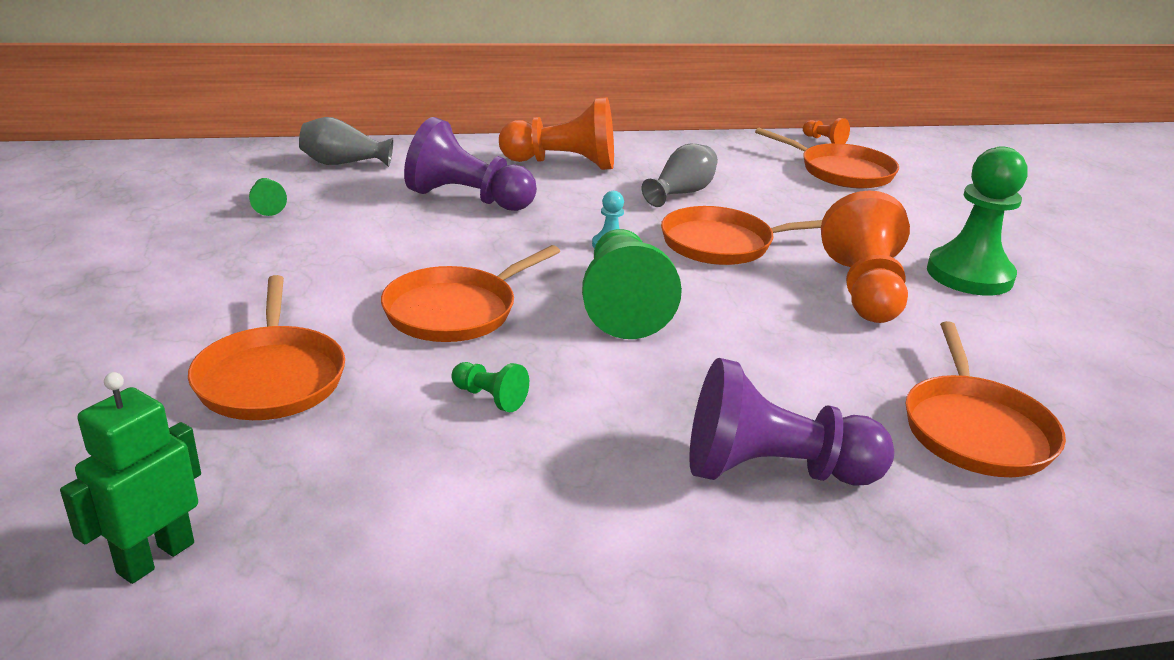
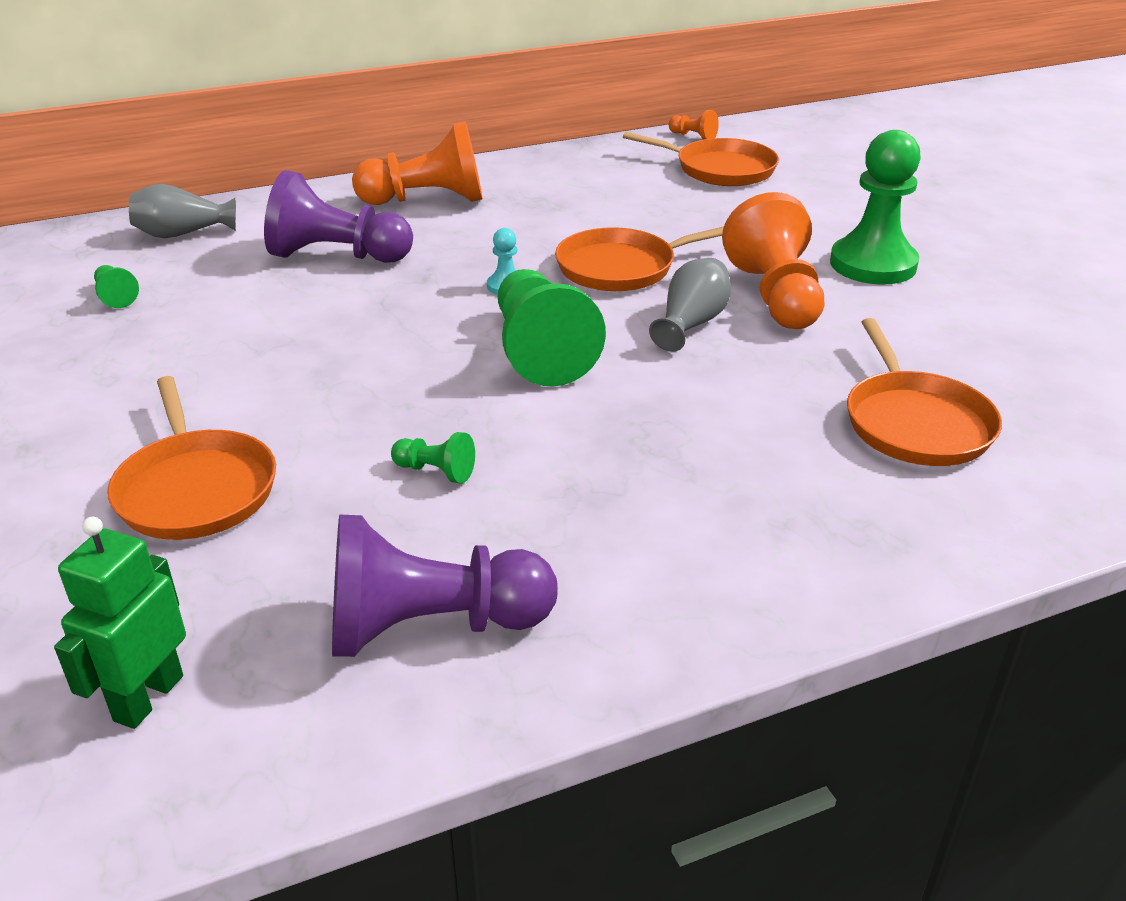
camera: 10 degrees left, 5 degrees up
orange pan [381,245,560,342] -> none
grey vase [642,144,718,207] -> grey vase moved to [649,258,731,352]
purple pawn [689,358,894,486] -> purple pawn moved to [332,515,558,657]

